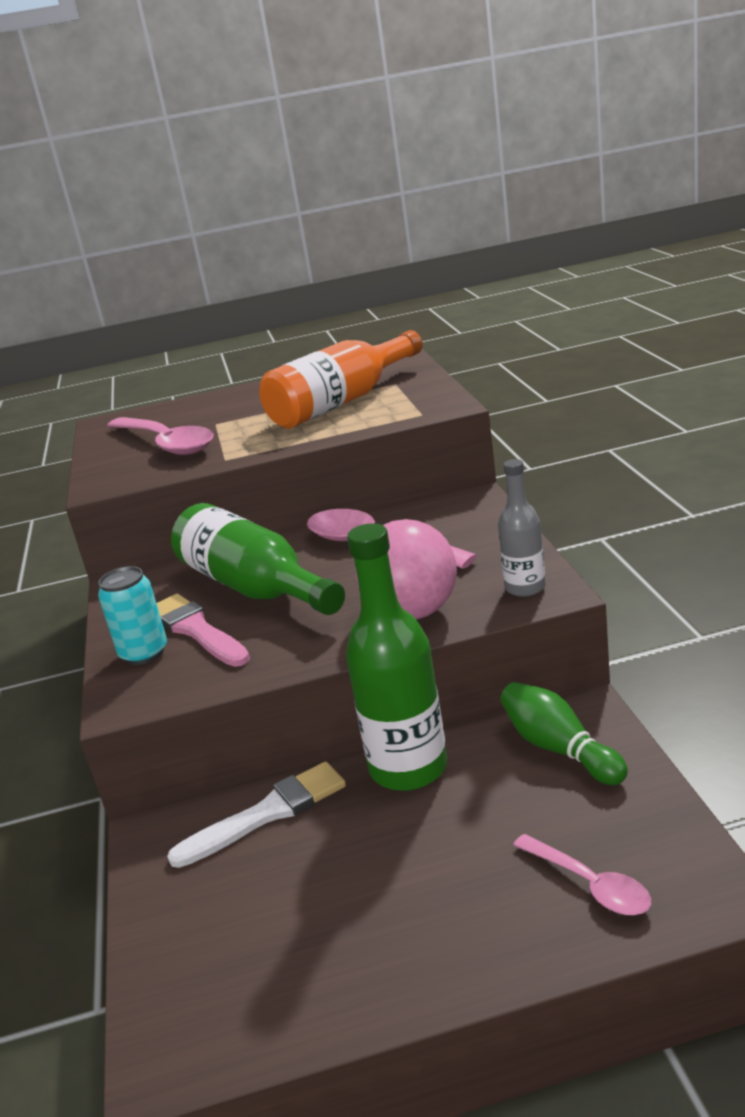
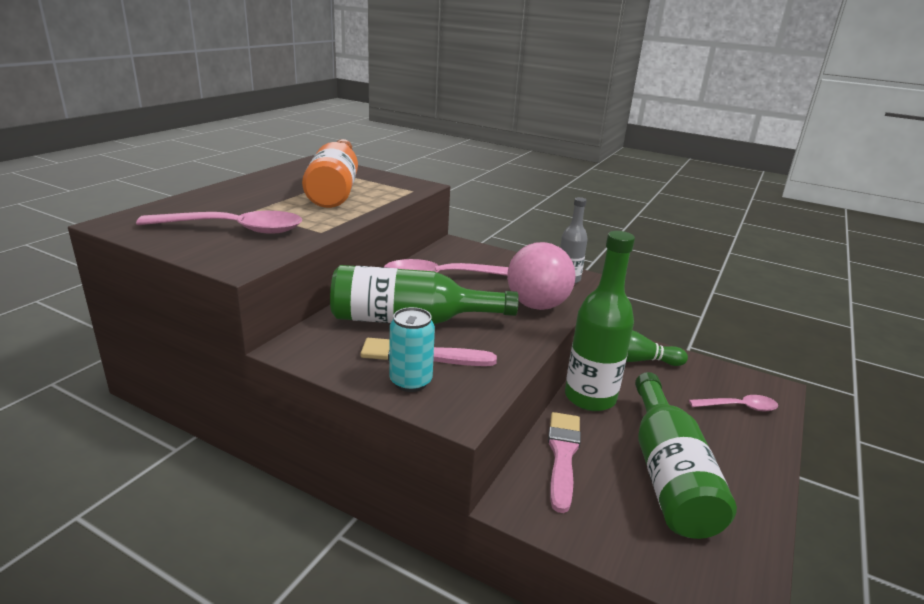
camera: 55 degrees left, 0 degrees up
white brush [167,761,346,868] -> pink brush [548,412,581,513]
none -> green bottle [635,372,737,539]

